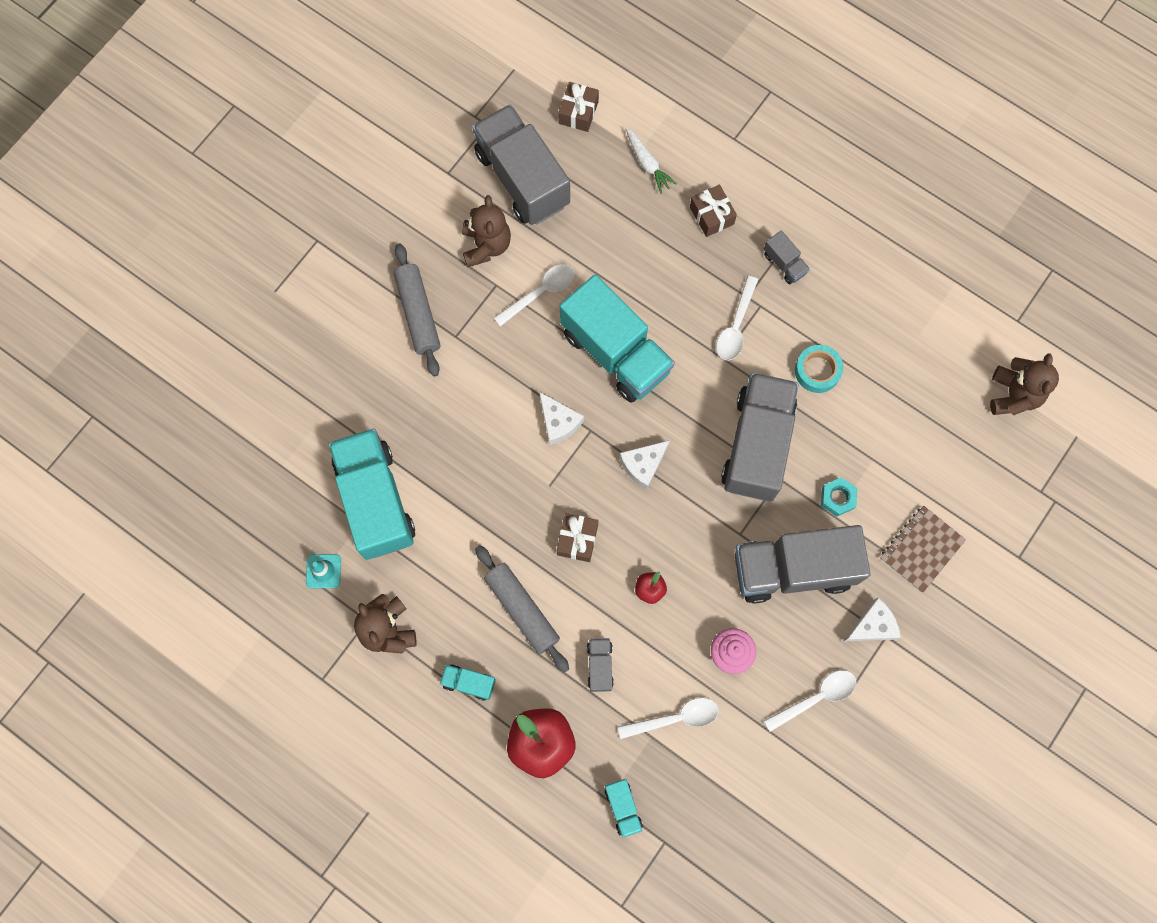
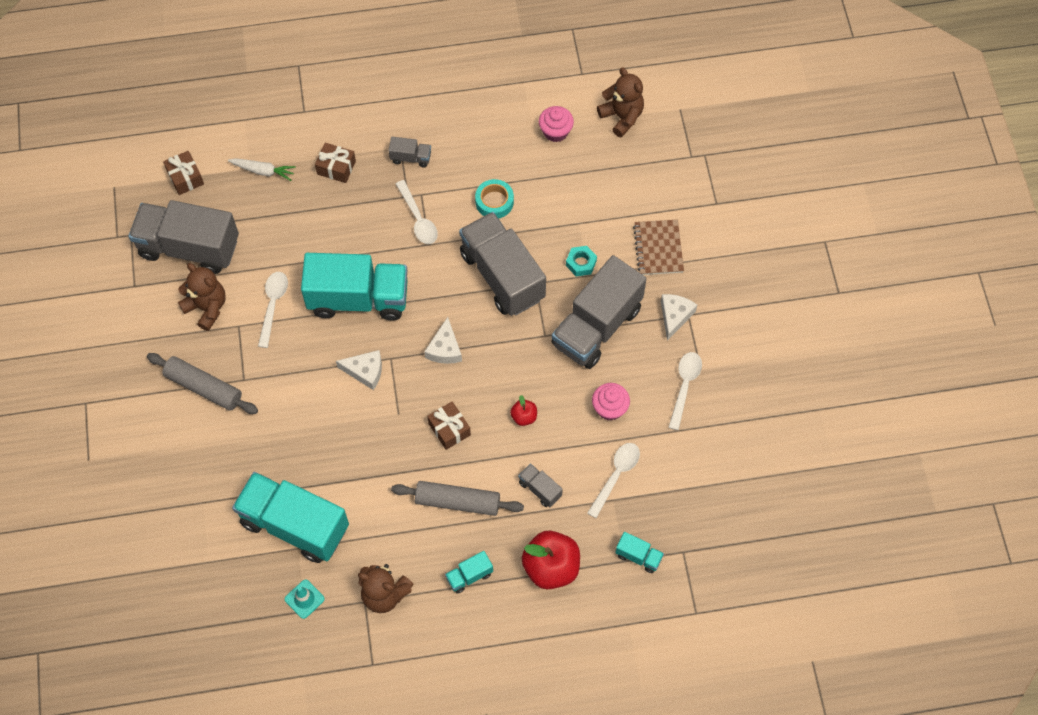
camera: 45 degrees left, 10 degrees down
none -> pink cupcake [539,106,574,142]

